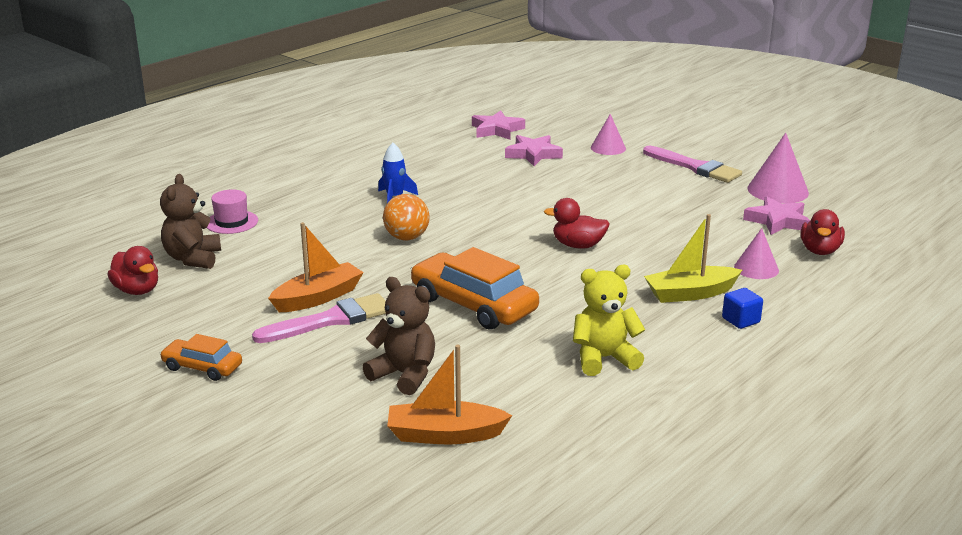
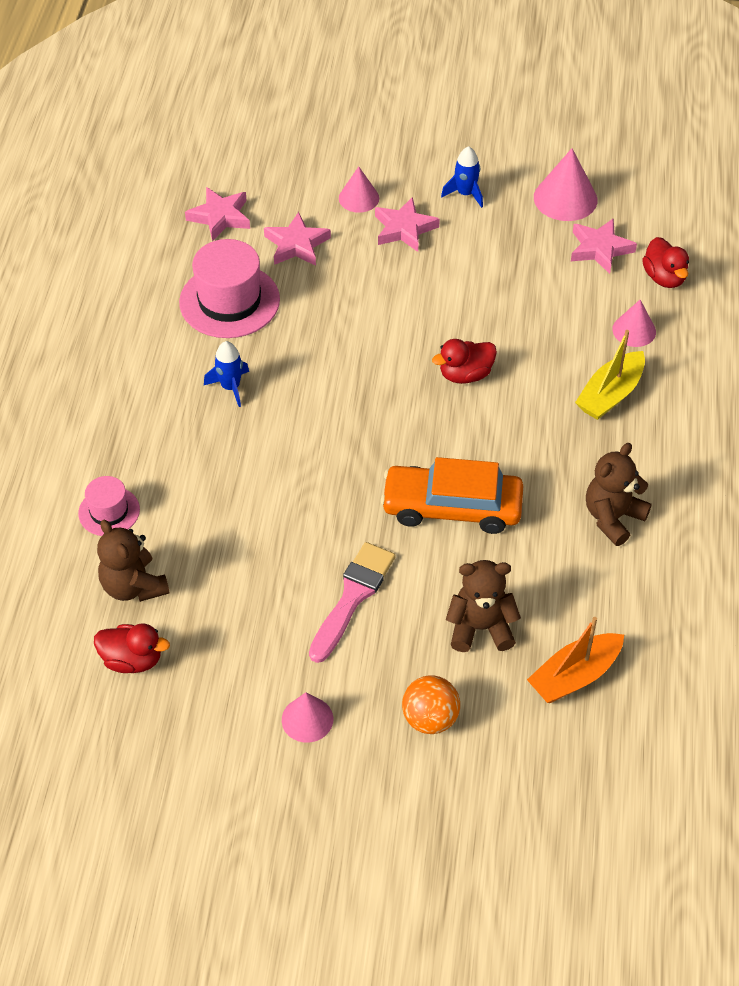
camera: 35 degrees left, 25 degrees up
orange car [160,334,242,381] -> pink cone [282,693,333,743]
orange boat [268,222,364,312] -> none
orange ball [383,194,430,240] -> orange ball moved to [402,675,460,734]
yellow teddy bear [573,265,645,376] -> brown teddy bear [586,443,652,546]
pink brush [643,146,742,183] -> blue rocket [441,146,483,208]
blue cube [722,288,763,329] -> none
none -> pink hat [179,239,280,338]
none -> pink star [375,197,440,252]

